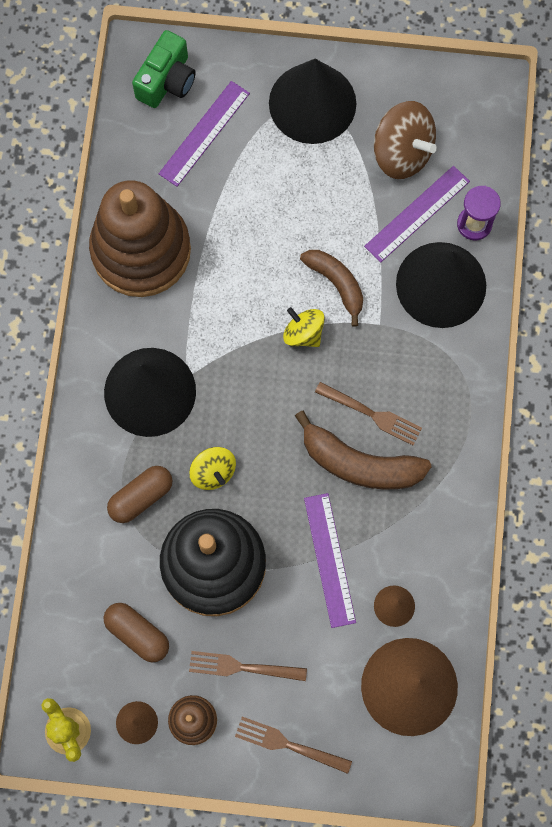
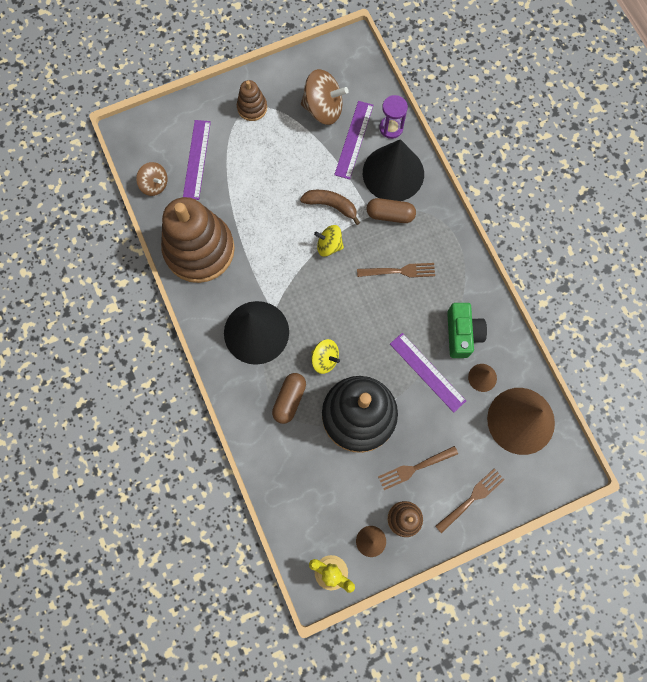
camera: 30 degrees left, 0 degrees up
brown capsule [103,603,169,662] -> brown capsule moved to [367,198,416,223]
green camera [132,30,196,108] -> green camera moved to [447,303,487,358]
brown fork [235,717,352,774] -> brown fork turned 150 degrees clockwise [435,468,504,533]
black cone [269,59,356,144] -> brown stacking toy [237,80,267,121]
brown banana [295,410,432,490] -> none
none -> brown spinning top [136,162,167,196]

